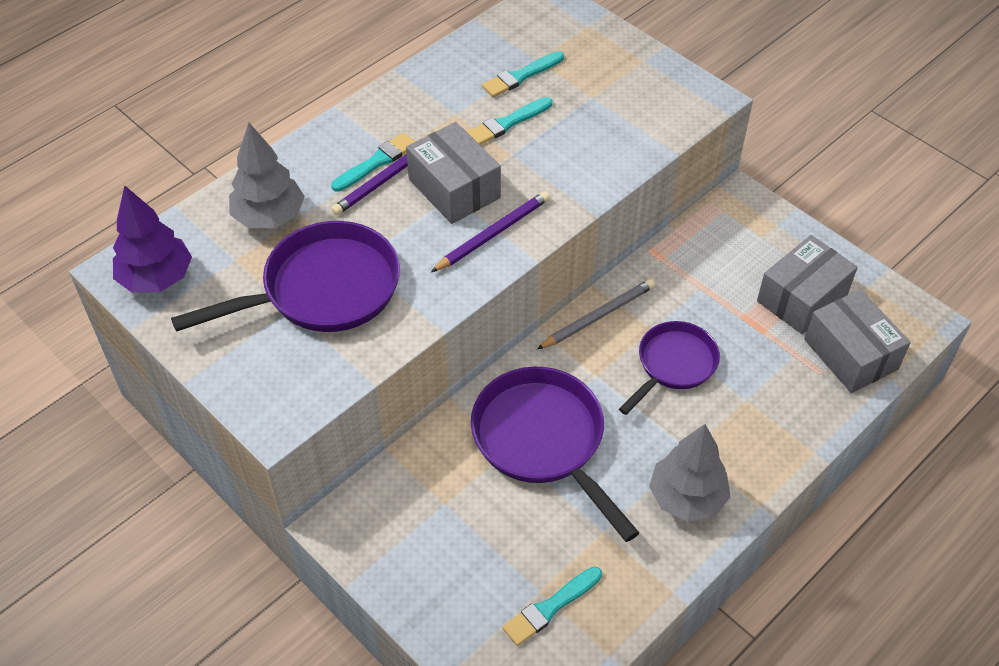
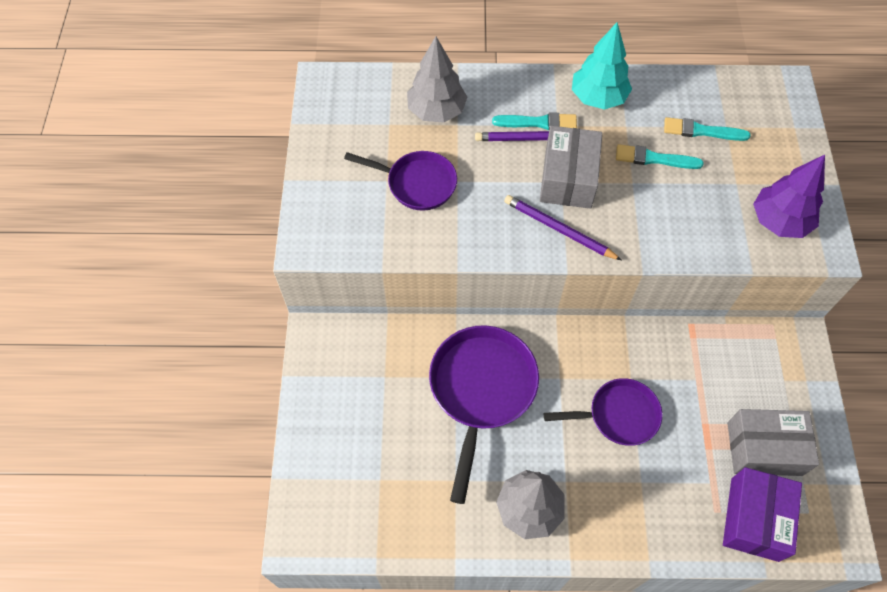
camera: 45 degrees right, 10 degrees up
purple tree [113,186,192,293] -> purple tree moved to [753,155,825,238]
purple pan [171,221,400,332] -> purple pan [344,151,457,211], size x0.63
purple pencil [431,191,550,272] -> purple pencil turned 150 degrees counterclockwise [504,195,621,260]
turquoise brush [502,566,602,646] -> none
grey pencil [537,279,655,349] -> none
grey box [804,289,911,393] -> purple box [723,467,802,562]
none -> turquoise tree [572,22,632,110]

